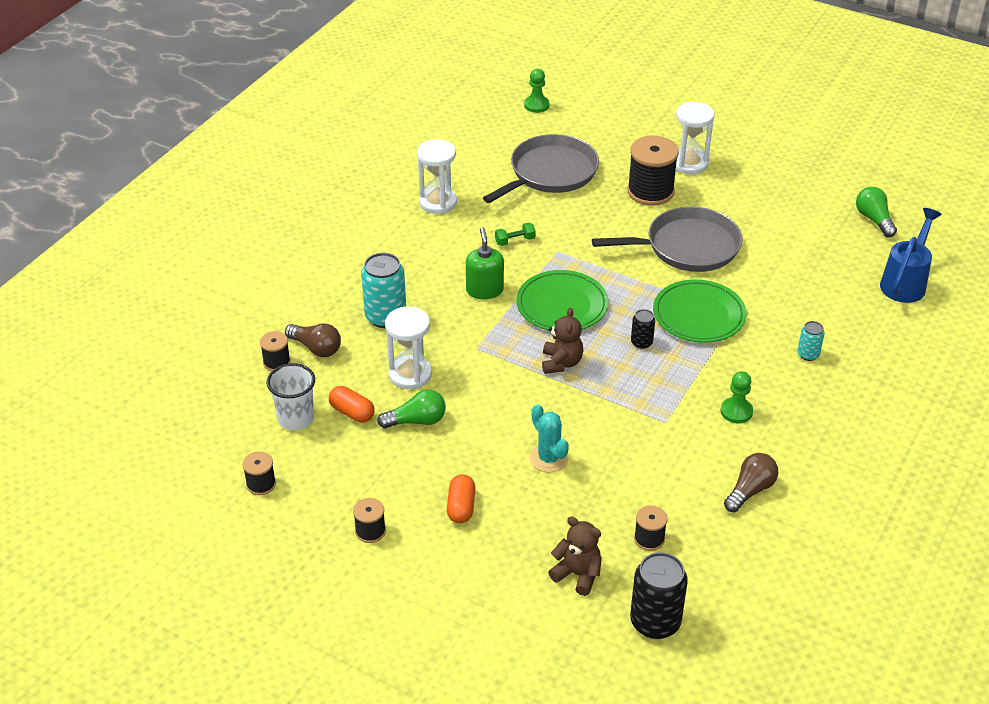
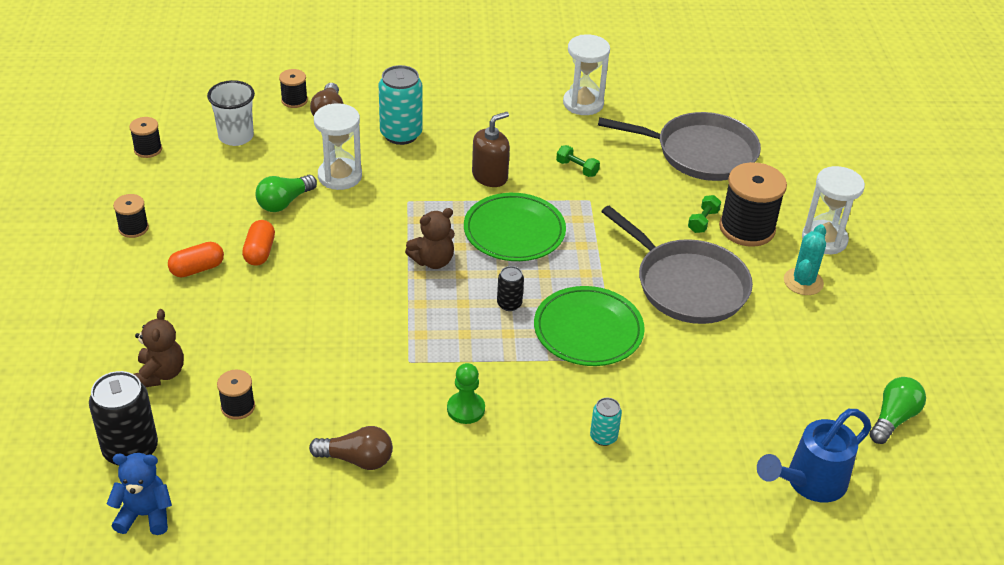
camera: 55 degrees right, 0 degrees up
orange capsule [329,386,375,422] -> orange capsule moved to [242,220,275,266]
green light bulb [377,389,446,429] -> green light bulb turned 90 degrees clockwise [255,175,317,212]
green soap dispenser [466,227,504,299] -> brown soap dispenser [472,112,510,187]
green pawn [524,69,550,113] -> none
turquoise cactus [529,404,569,473] -> turquoise cactus moved to [784,224,826,295]
blue watering can [880,208,942,303] -> blue watering can turned 150 degrees clockwise [757,409,871,502]
none -> blue teddy bear [107,453,172,535]
none -> green dumbbell [688,195,721,233]

